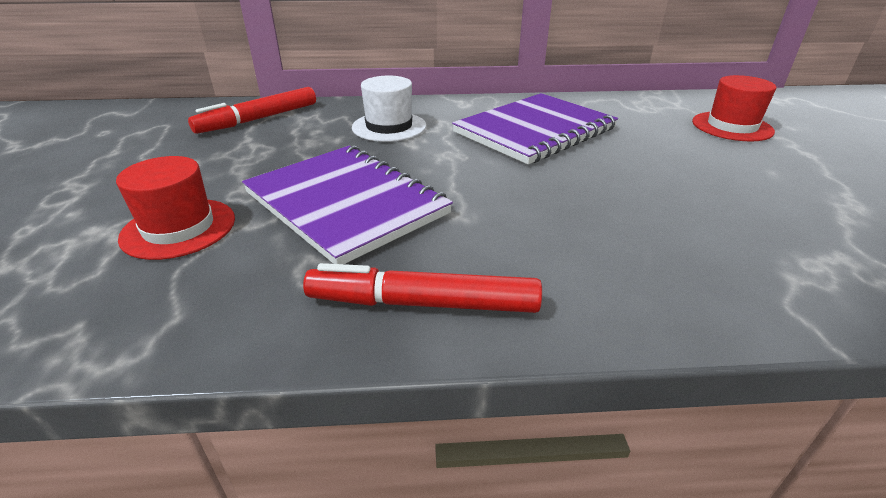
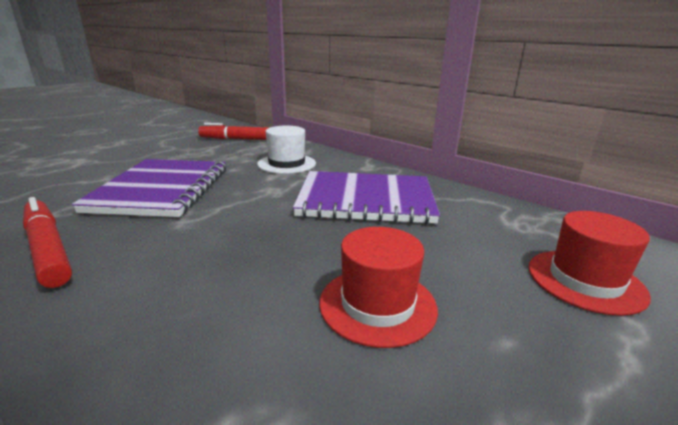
camera: 45 degrees right, 10 degrees down
red hat [116,156,235,260] -> red hat moved to [319,227,438,348]

